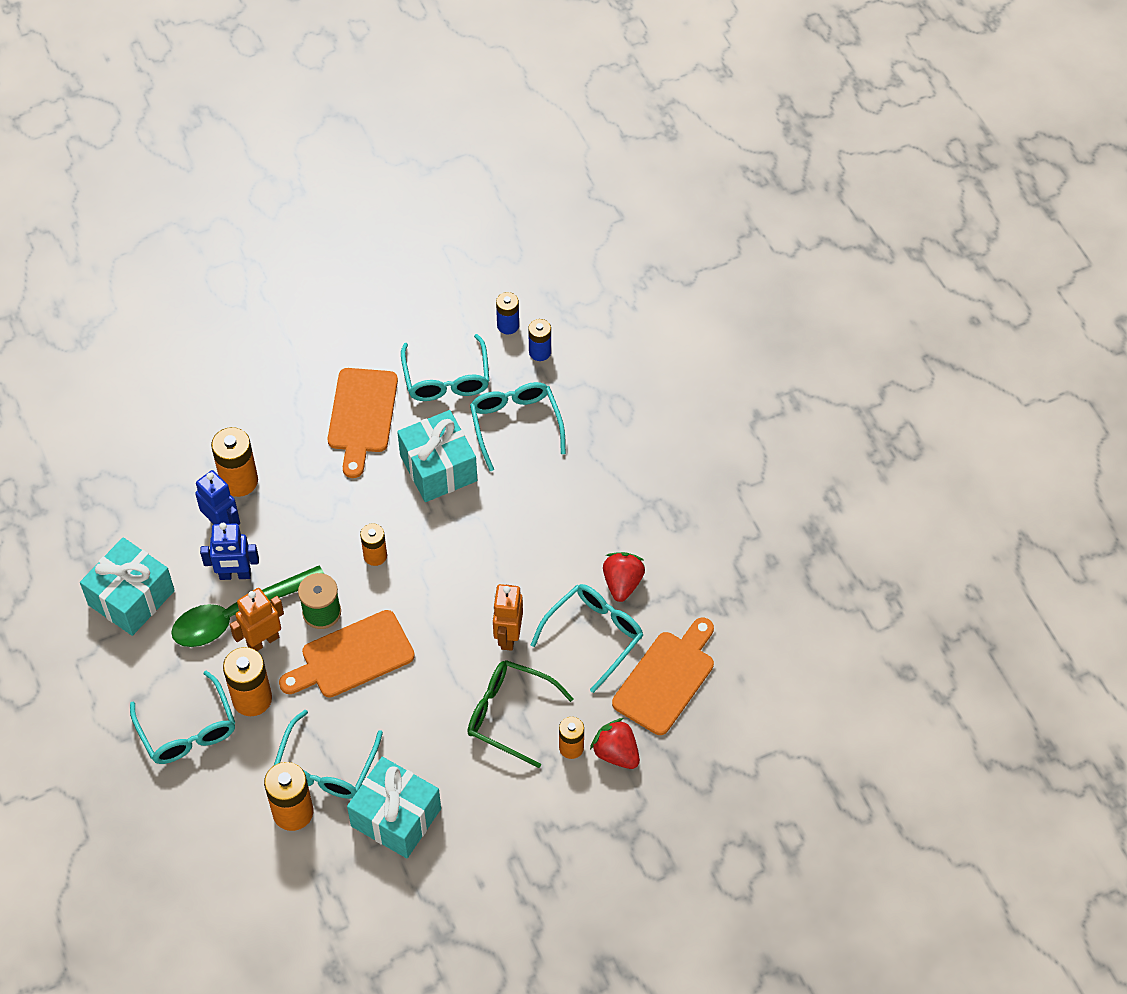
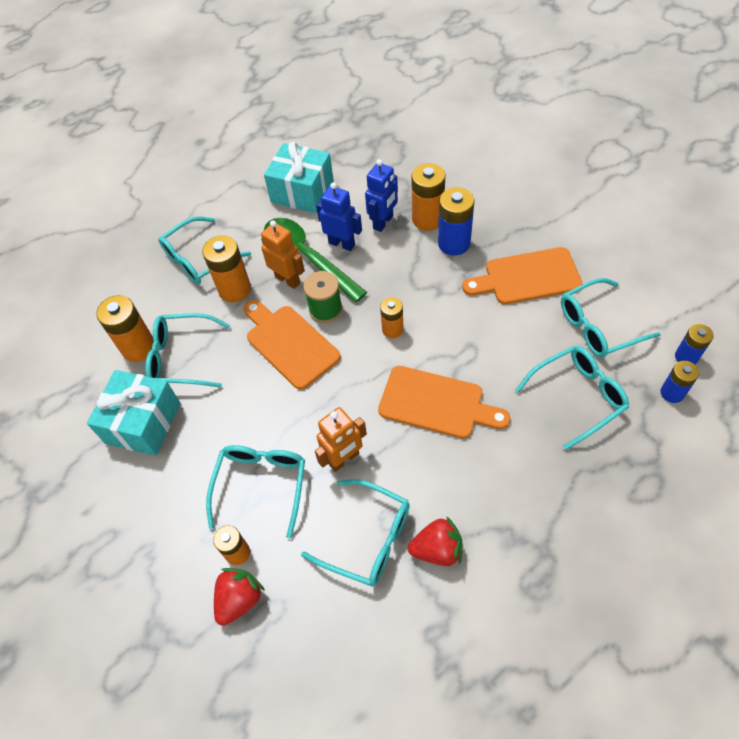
camera: 80 degrees right, 0 degrees up
blue robot [200,523,259,580] -> blue robot turned 135 degrees clockwise [316,182,362,251]
turquoise gift [397,410,477,502] -> none
green glasses [468,660,574,768] -> turquoise glasses [206,445,305,539]
orange robot [493,584,523,651] -> orange robot turned 150 degrees clockwise [315,407,367,472]
orange cutting board [612,618,714,735] -> orange cutting board moved to [378,366,510,439]
none -> blue battery [438,187,475,256]

